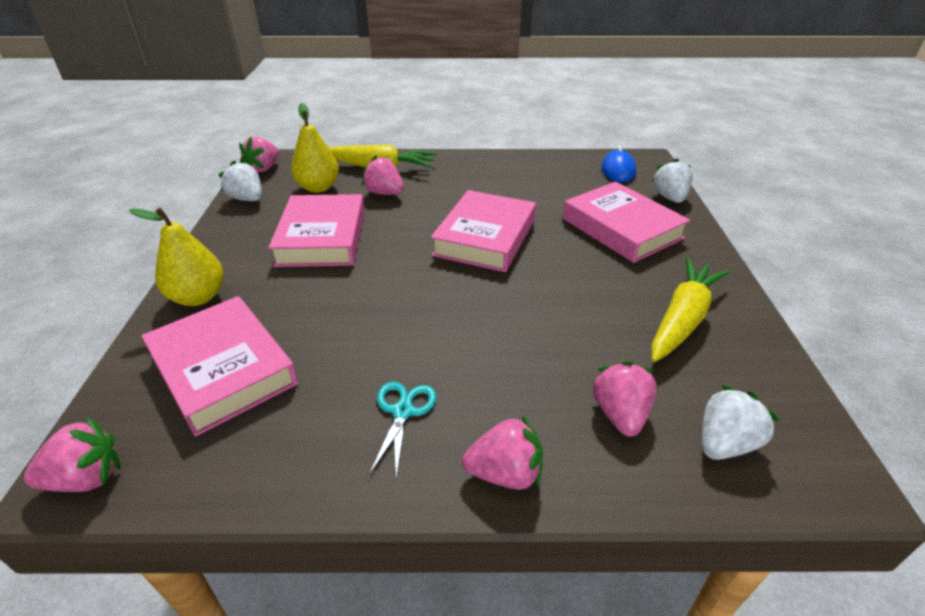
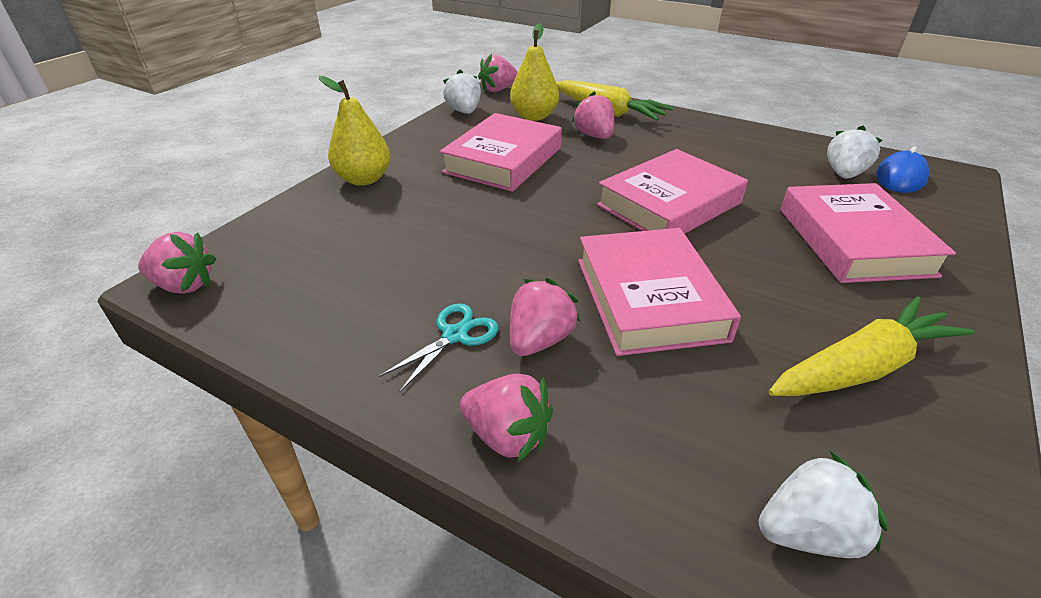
camera: 30 degrees right, 0 degrees up
pink book [142,296,298,437] -> pink book moved to [578,228,741,356]
pink strawberry [592,361,657,436] -> pink strawberry moved to [510,278,580,356]
white strawberry [651,158,693,203] -> white strawberry moved to [827,126,882,179]

